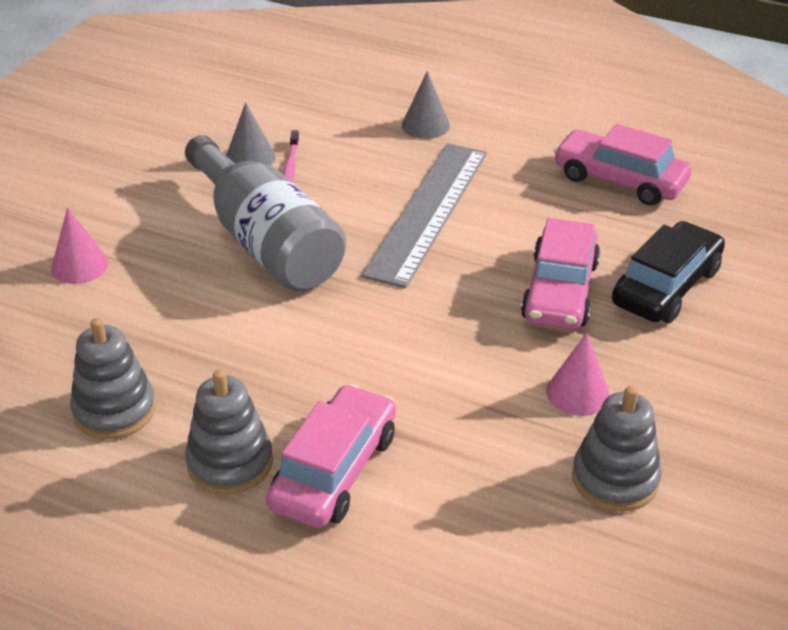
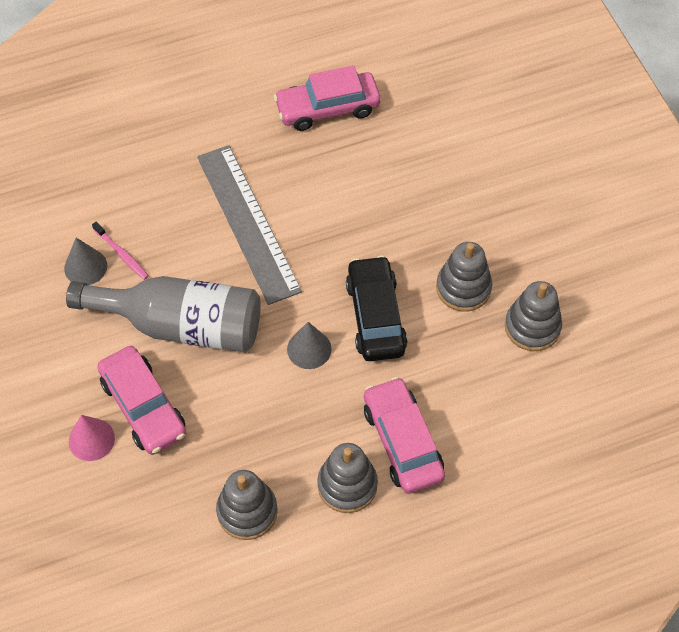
camera: 45 degrees left, 20 degrees up
grey cone [402,71,450,139] -> grey cone moved to [287,322,332,369]
pink car [521,218,600,330] -> pink car moved to [97,346,186,455]
pink cone [546,333,610,416] -> grey stacking toy [436,242,492,312]
black car [612,221,725,323] -> black car moved to [346,255,407,361]

